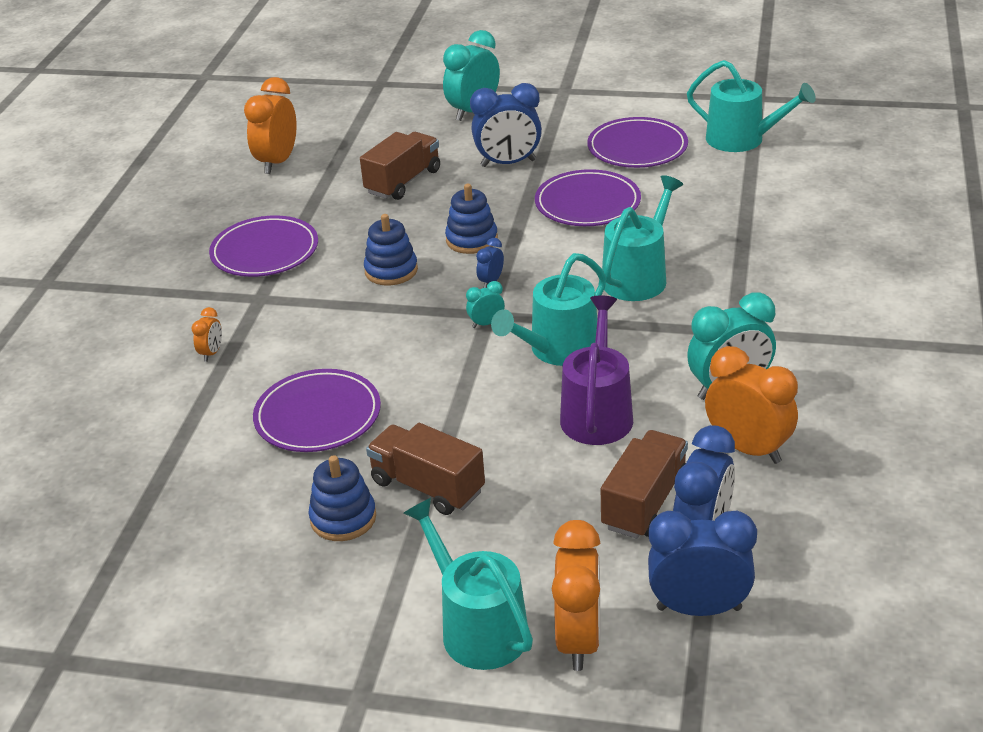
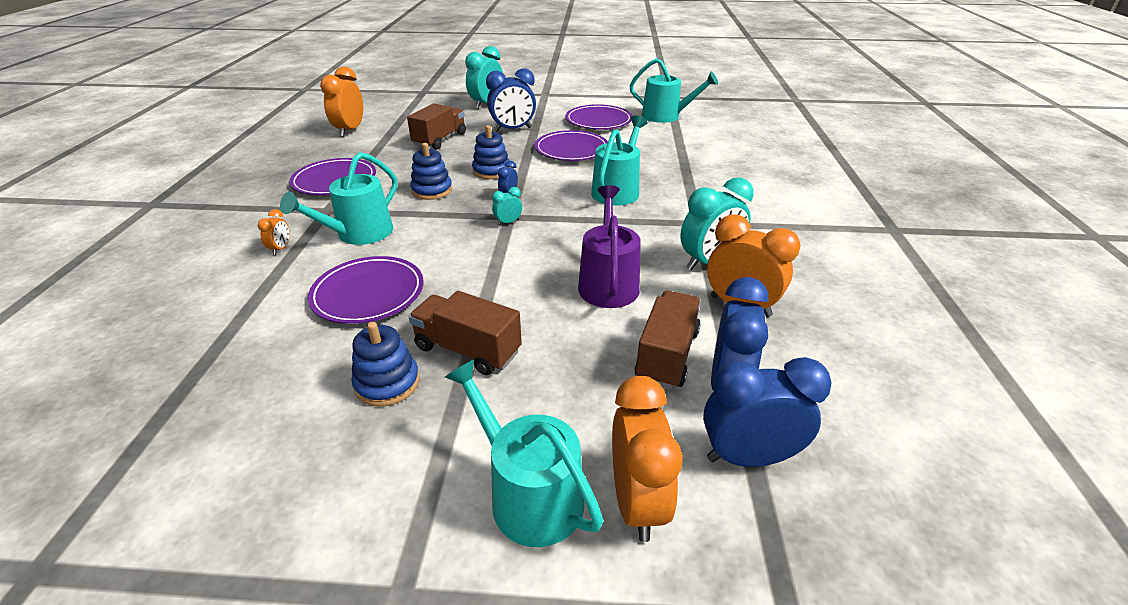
camera: 10 degrees left, 0 degrees up
turquoise watering can [491,253,606,366] -> turquoise watering can moved to [280,152,398,245]

